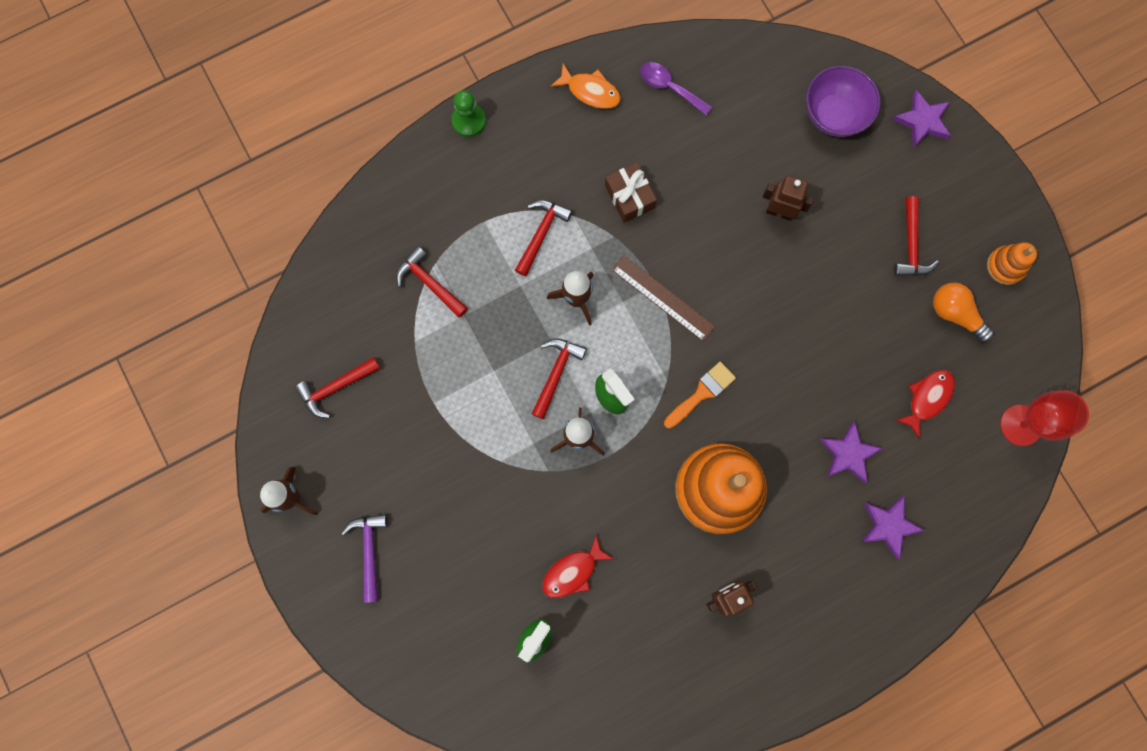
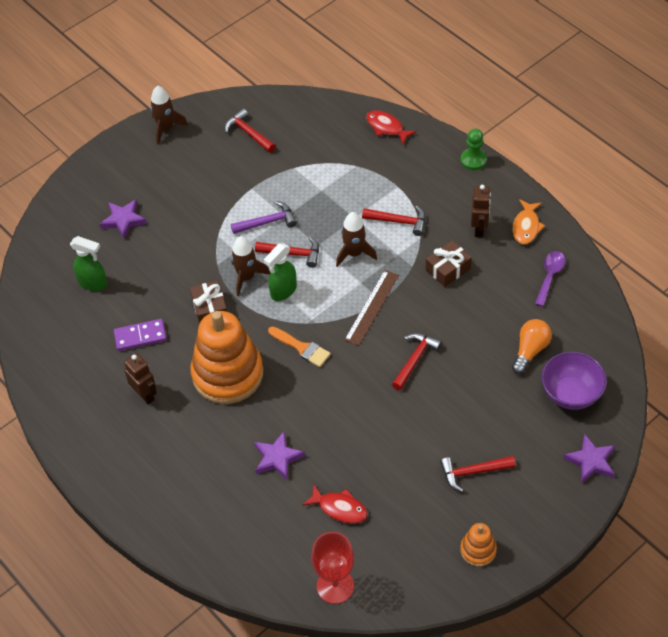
camera: 80 degrees right, 25 degrees down
purple hammer [341,514,388,603] -> purple hammer moved to [231,201,297,234]
red hammer [396,246,468,318] -> red hammer moved to [392,333,442,390]
red fish [542,536,614,598] -> red fish moved to [366,110,417,144]
brown robot [763,176,814,221] -> brown robot moved to [471,185,491,237]
purple star [861,496,925,559] -> purple star moved to [100,199,147,239]
orange light bulb [933,283,994,343] -> orange light bulb moved to [512,319,552,374]
none -> purple domino [114,319,167,351]
none -> brown gift [190,281,227,324]

